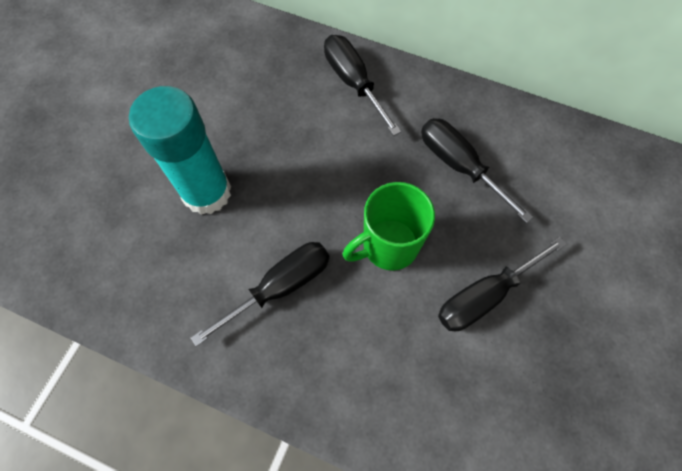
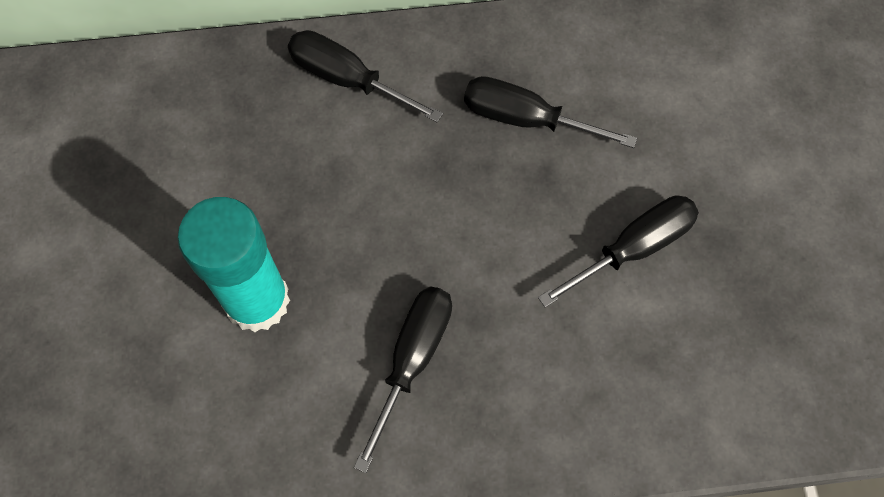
camera: 30 degrees left, 0 degrees up
green mug [342,182,435,271] -> none
black screwdriver [438,237,567,331] -> black screwdriver turned 150 degrees counterclockwise [538,196,699,307]

